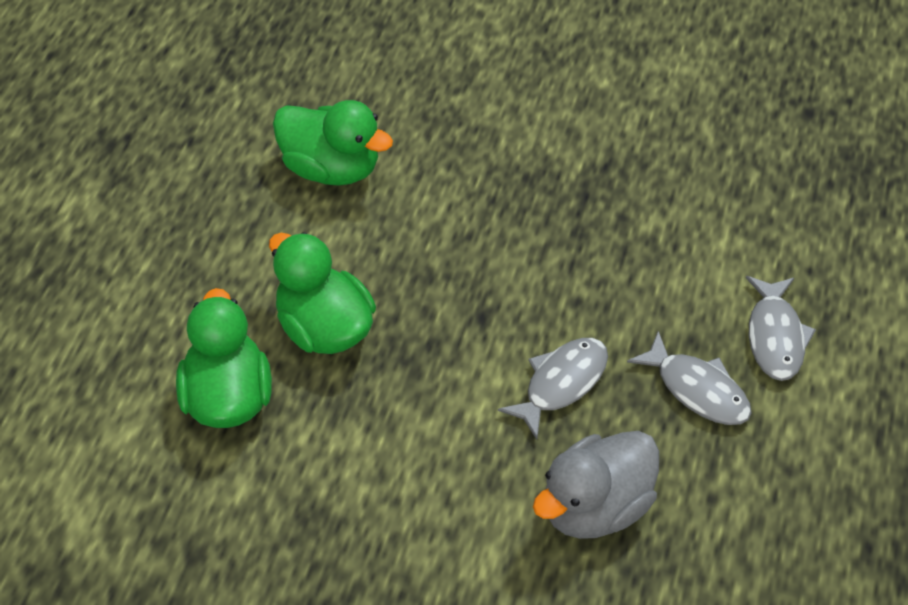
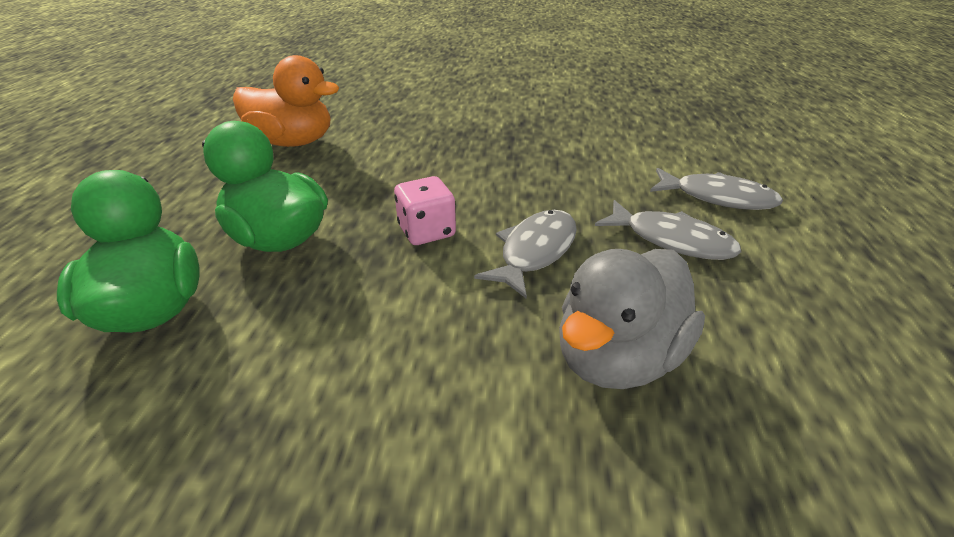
camera: 10 degrees left, 15 degrees down
green duck [273,100,393,186] -> orange duck [233,55,339,147]
grey fish [746,276,816,381] -> grey fish turned 60 degrees counterclockwise [650,168,783,210]
none -> pink dice [394,176,456,245]

